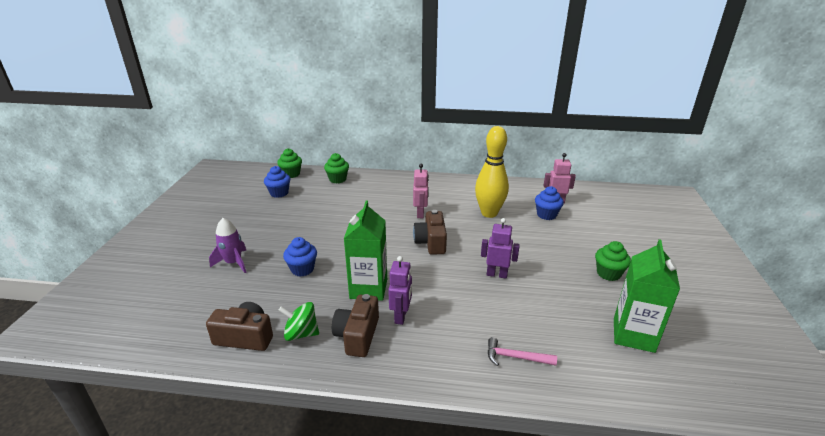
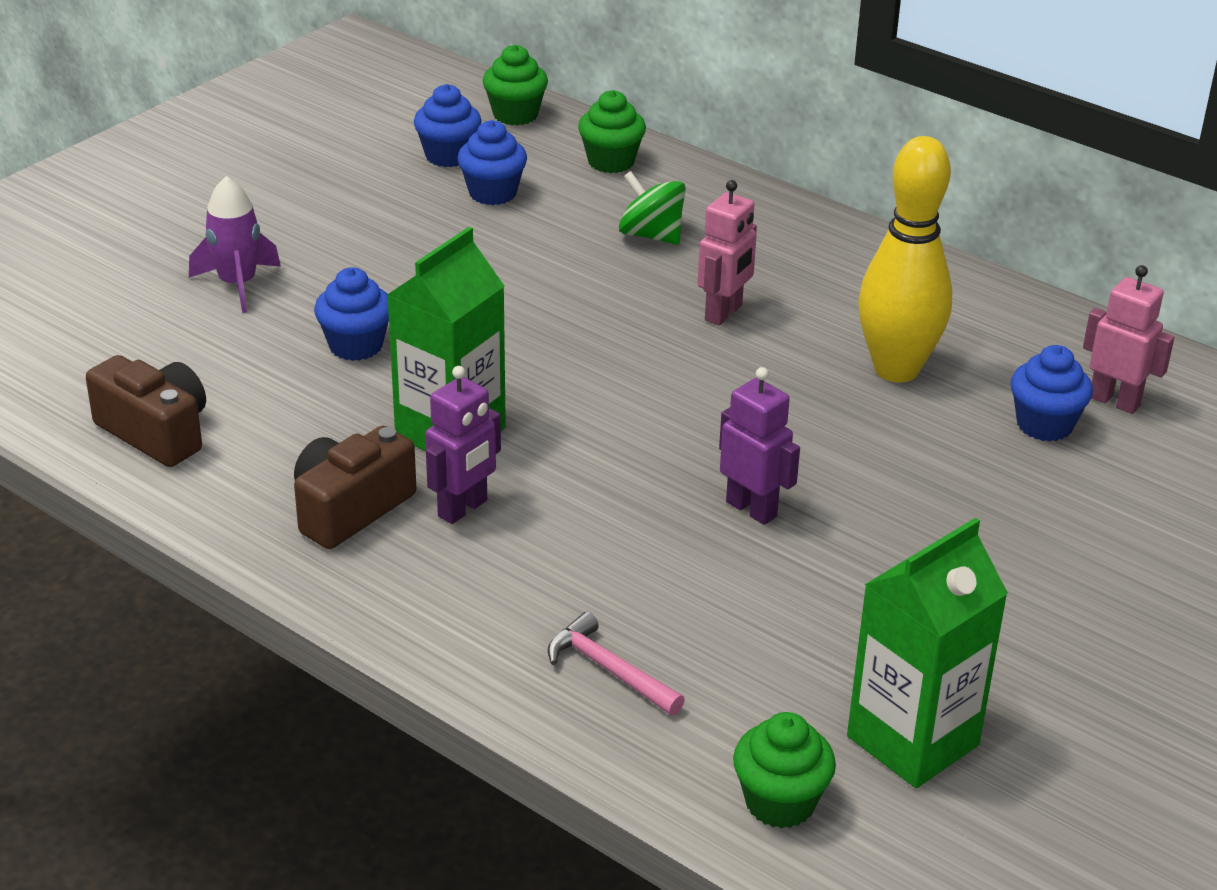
camera: 30 degrees right, 5 degrees up
green spinning top [278,302,319,341] -> green spinning top moved to [619,171,686,245]
brown camera [413,210,447,255] -> none
green cupcake [595,241,631,281] -> green cupcake moved to [733,712,836,829]
none -> blue cupcake [458,120,527,205]

